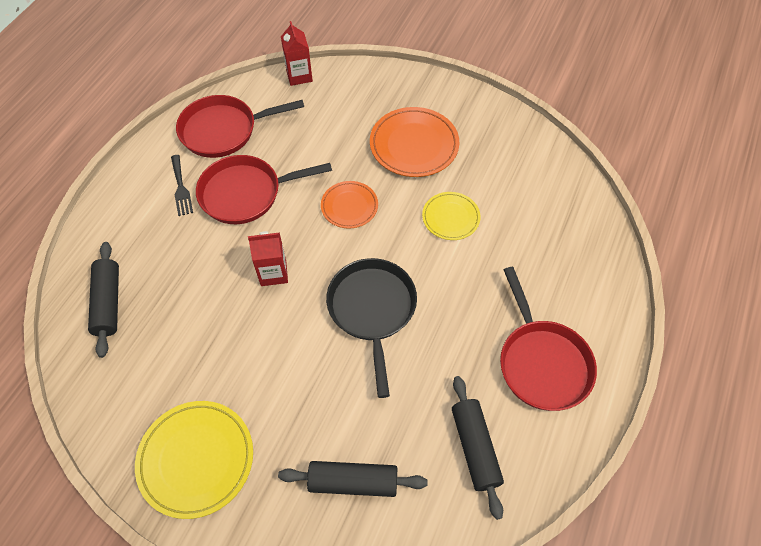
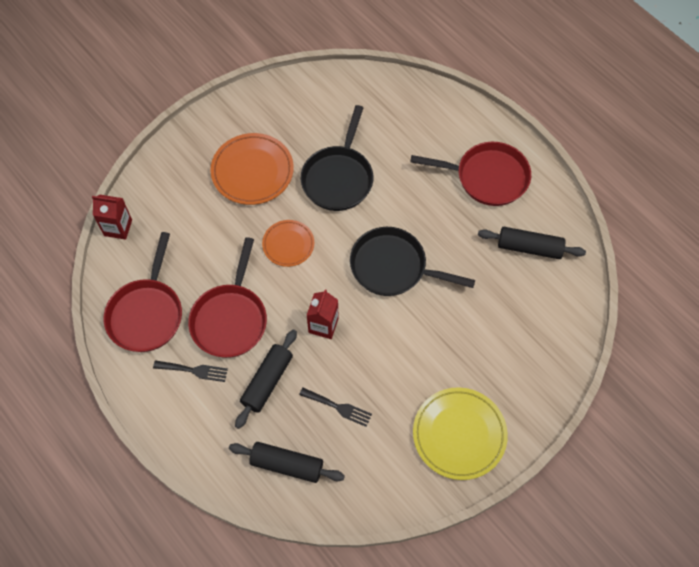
camera: 65 degrees left, 5 degrees up
black rolling pin [278,461,428,497] -> black rolling pin moved to [235,329,297,429]
yellow plate [422,192,481,240] -> black pan [301,105,373,211]
none -> black fork [299,388,372,427]

